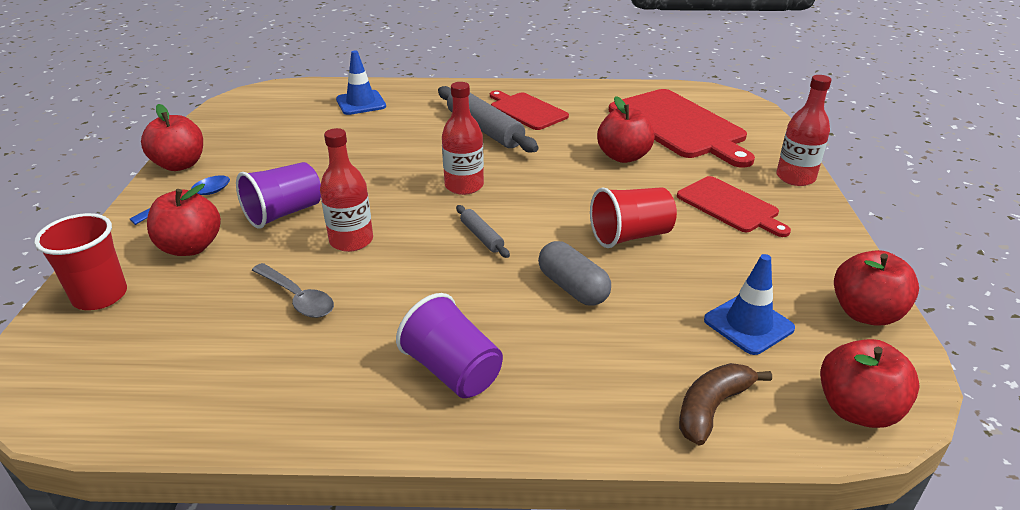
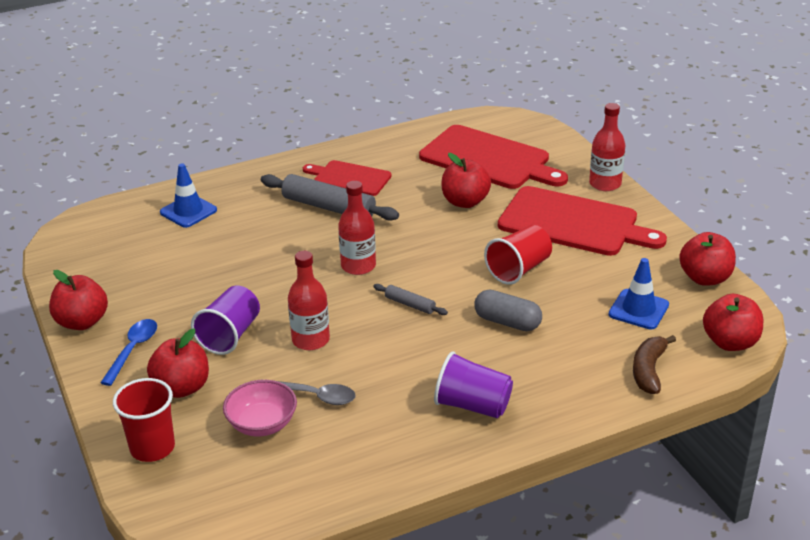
camera: 25 degrees left, 0 degrees up
red cutting board [677,176,791,237] -> red cutting board [498,186,667,256], size x1.71
none -> pink bowl [223,380,297,436]

